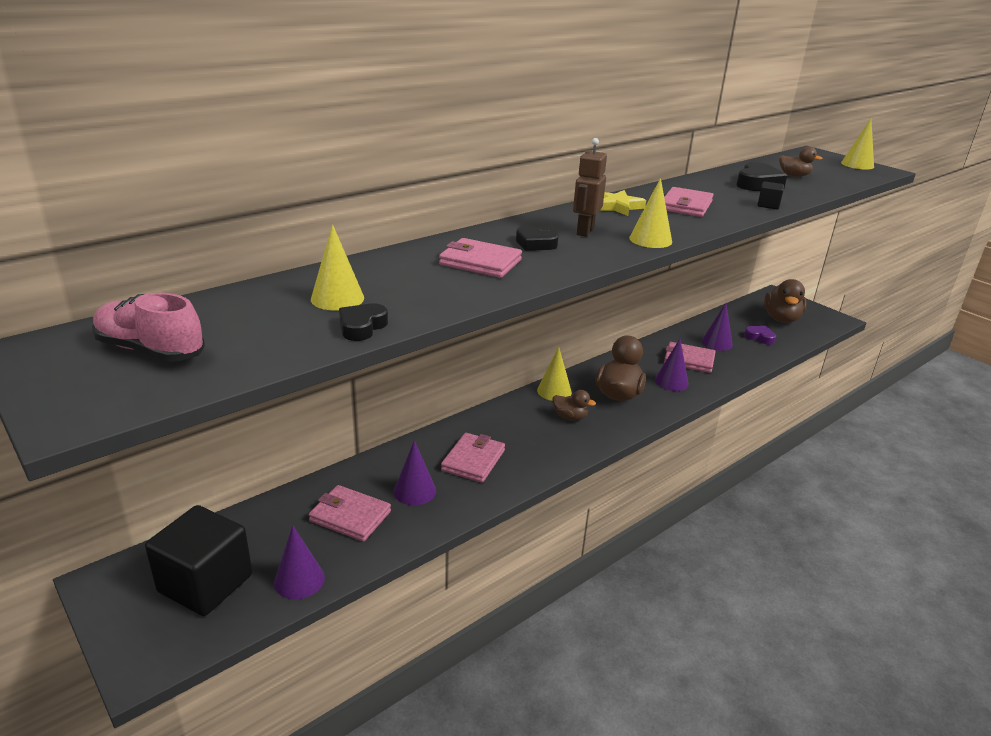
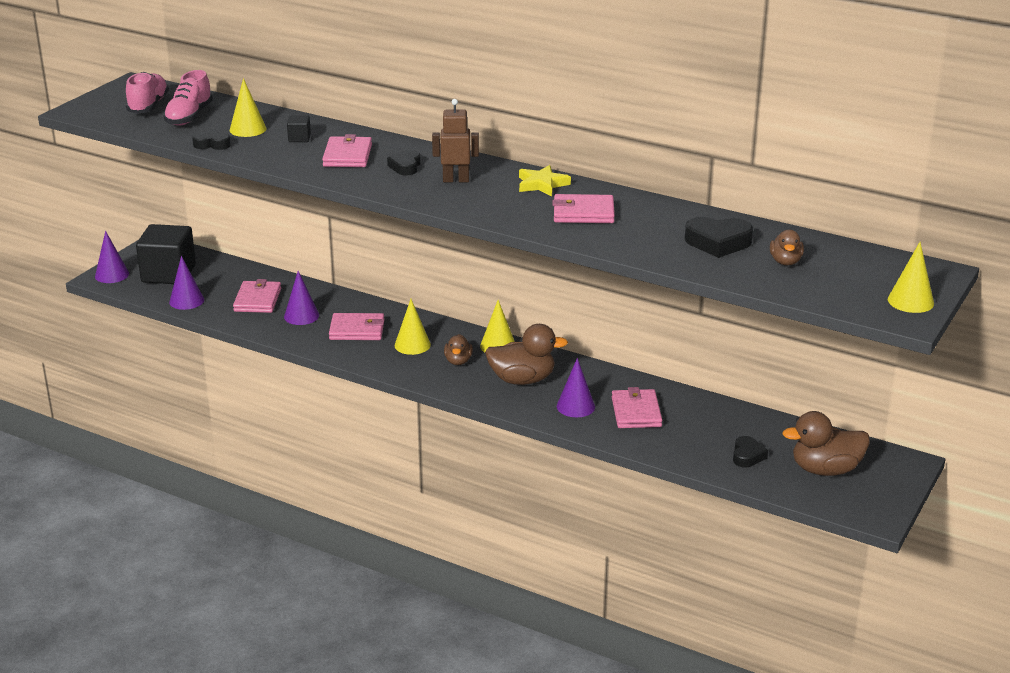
camera: 70 degrees right, 0 degrees up
yellow cone [629,178,672,248] -> yellow cone moved to [395,299,431,355]
purple cone [702,303,733,351] -> purple cone moved to [95,231,129,283]
purple heart [744,326,776,345] -> black heart [733,436,768,467]
black cube [757,181,784,209] -> black cube moved to [287,115,311,142]
none -> pink shoe [163,70,213,126]

